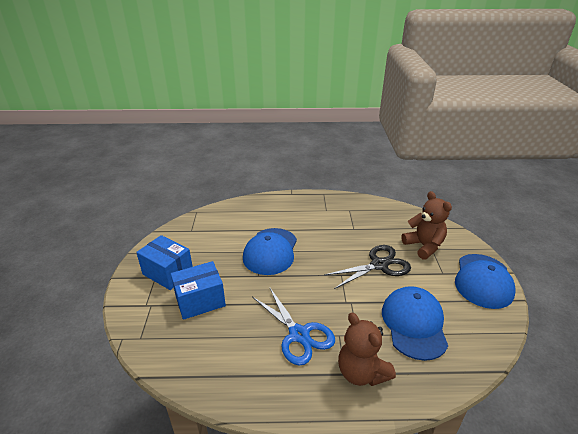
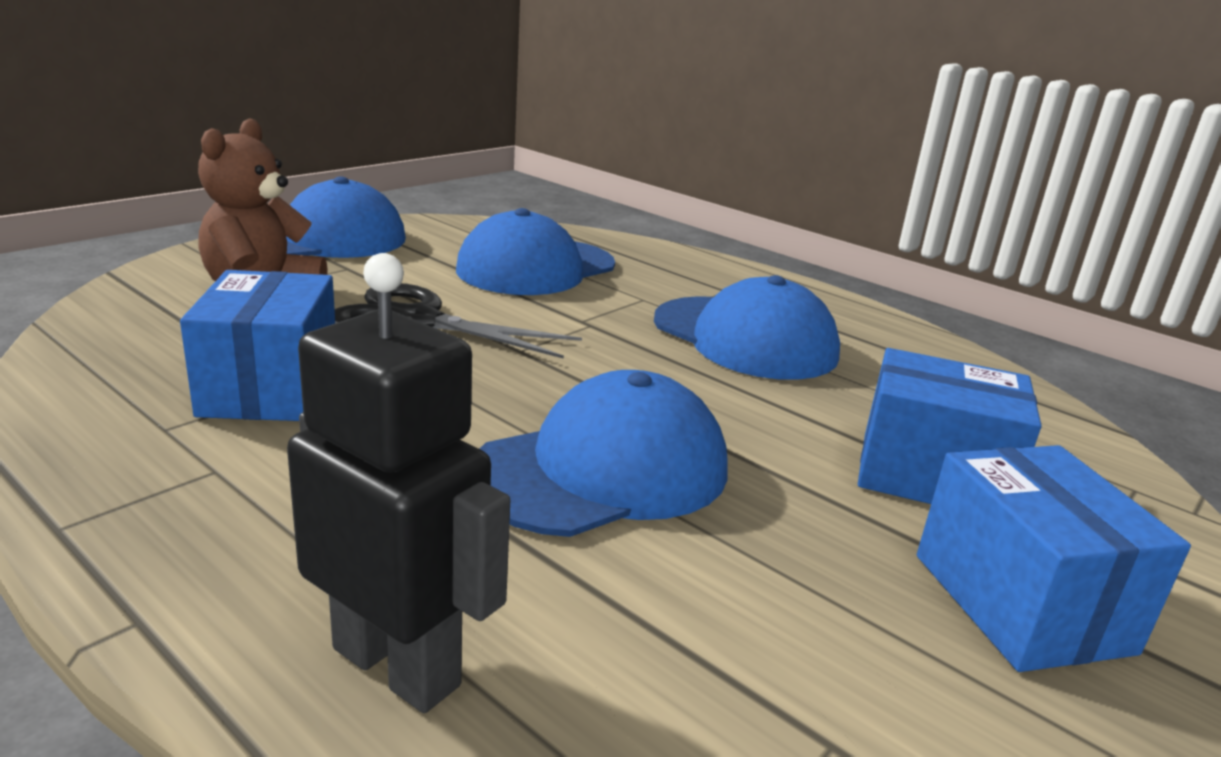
camera: 140 degrees left, 10 degrees down
blue scissors [252,287,335,366] -> blue cap [654,275,840,380]
brown teddy bear [338,313,396,386] -> none
none -> blue box [180,270,335,421]
none -> black robot [287,253,510,713]

